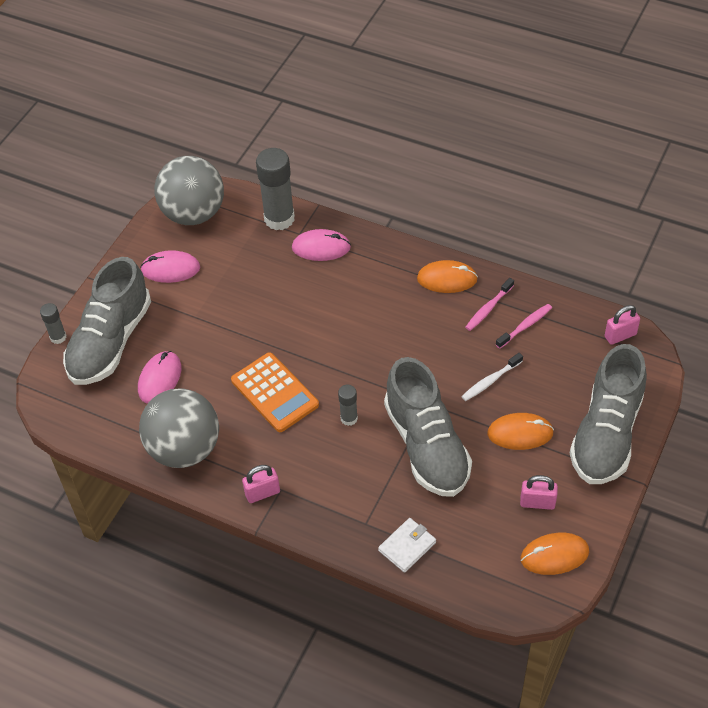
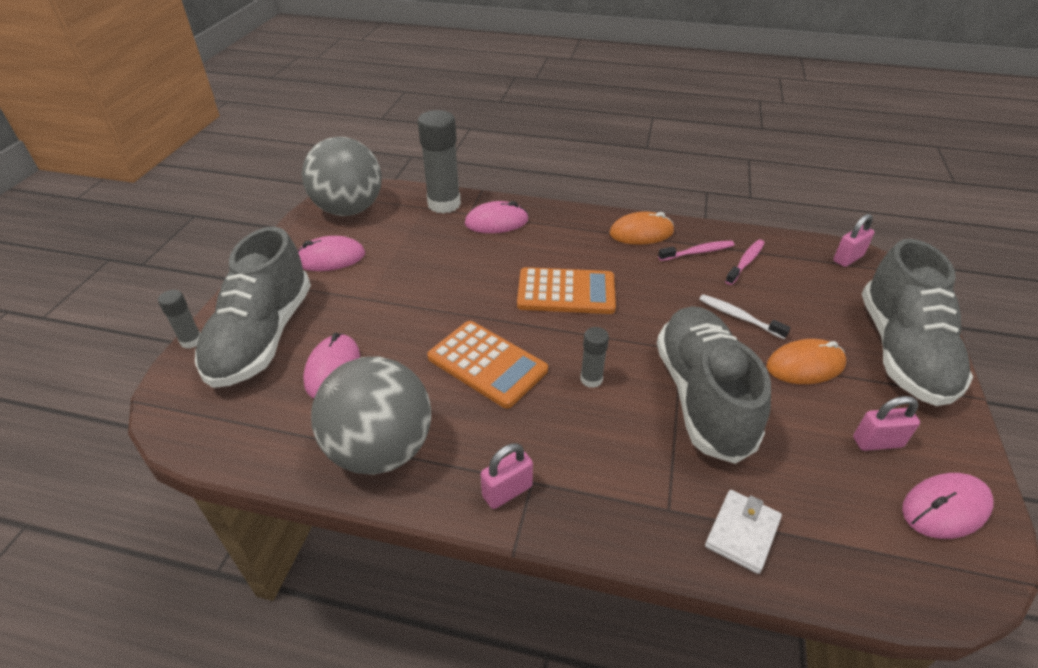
camera: 15 degrees left, 10 degrees down
grey shoe [384,357,472,497] -> grey shoe turned 150 degrees counterclockwise [657,306,771,464]
white toothbrush [461,353,523,401] -> white toothbrush turned 90 degrees clockwise [699,294,791,339]
pink toothbrush [465,278,514,331] -> pink toothbrush turned 135 degrees counterclockwise [658,241,734,261]
orange mouse [521,533,589,575] -> pink mouse [902,473,994,539]
none -> orange calculator [517,267,616,314]

